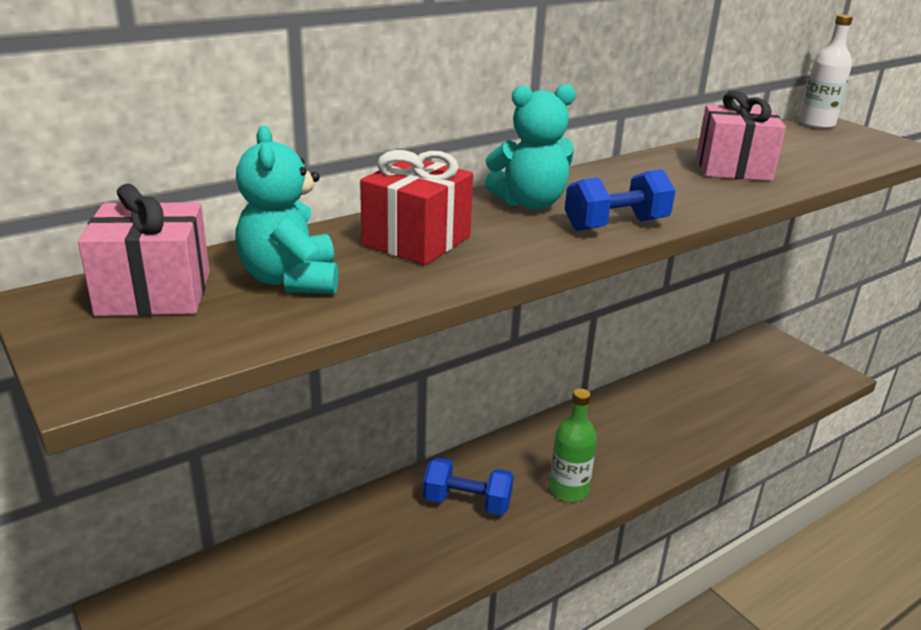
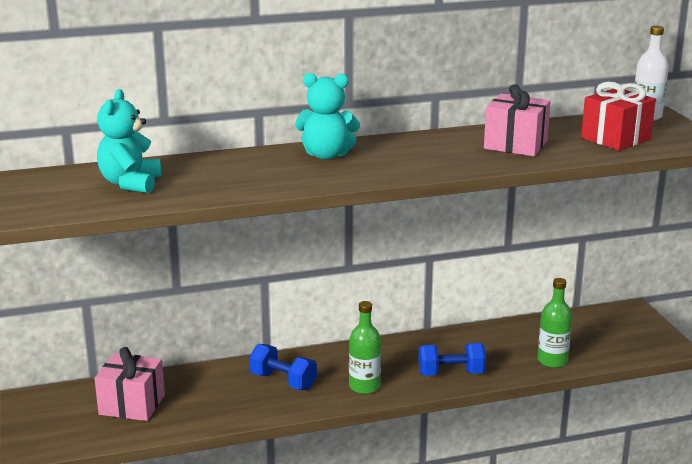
camera: 20 degrees right, 5 degrees down
pink gift [78,184,210,316] -> pink gift moved to [94,347,165,421]
red gift [360,150,473,265] -> red gift moved to [581,82,656,151]
blue dumbbell [565,169,676,231] -> blue dumbbell moved to [418,343,486,376]
none -> green bottle [537,278,572,368]

